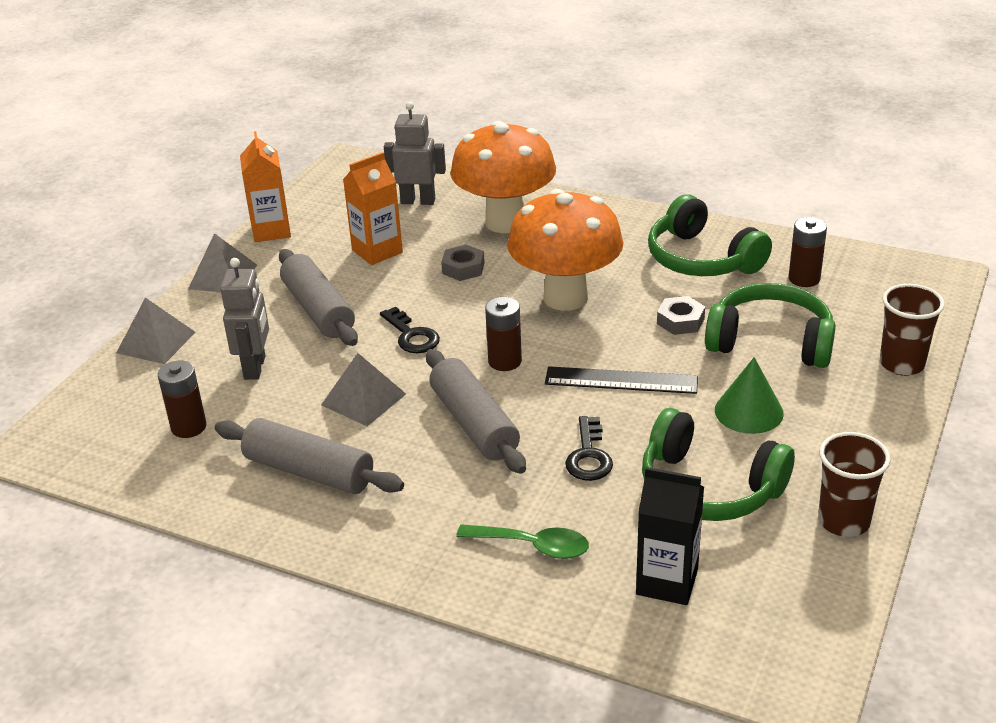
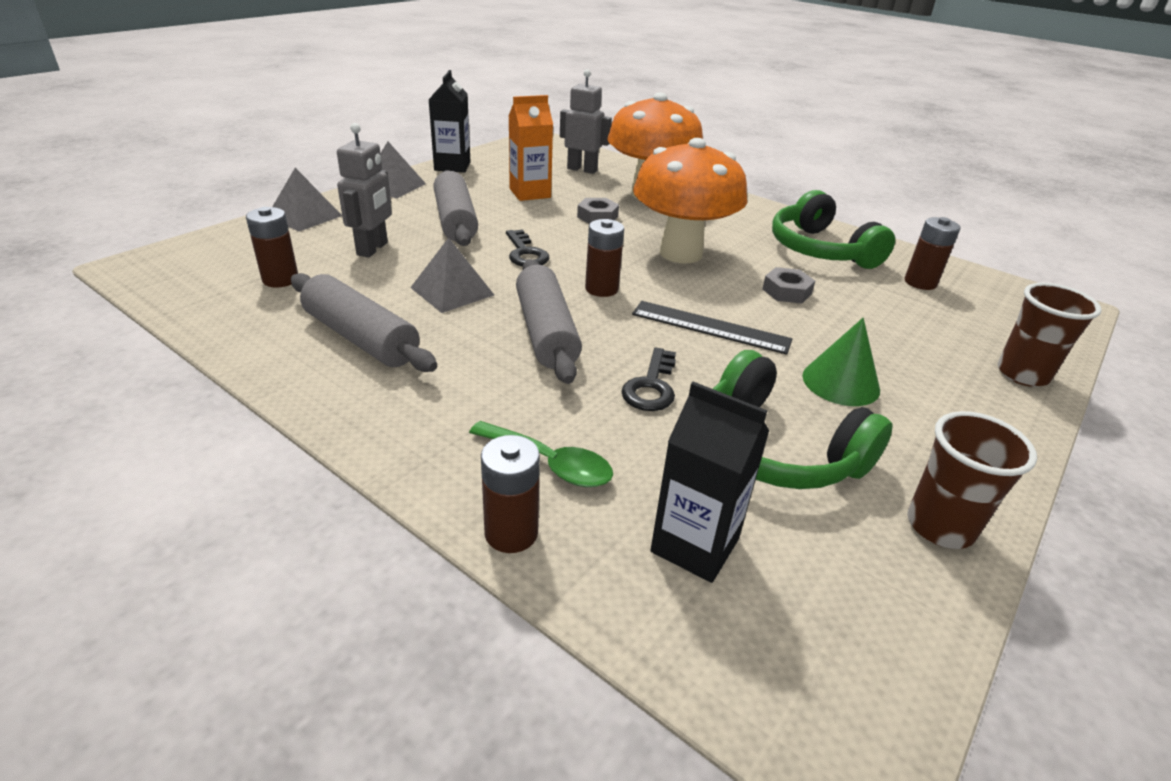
camera: 10 degrees right, 0 degrees up
orange carton [240,131,291,242] -> black carton [429,70,471,173]
green headphones [705,283,836,368] -> none
none -> brown battery [481,435,540,553]

